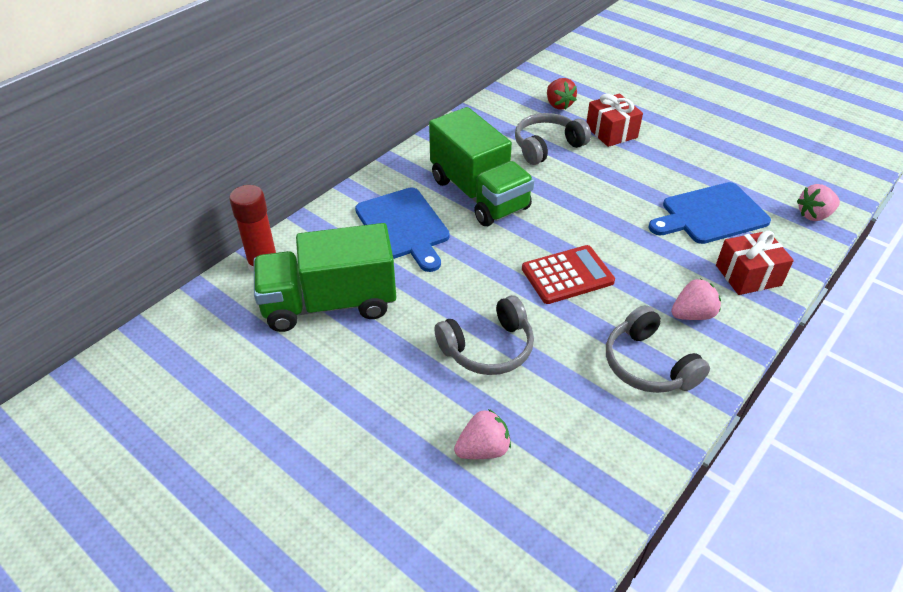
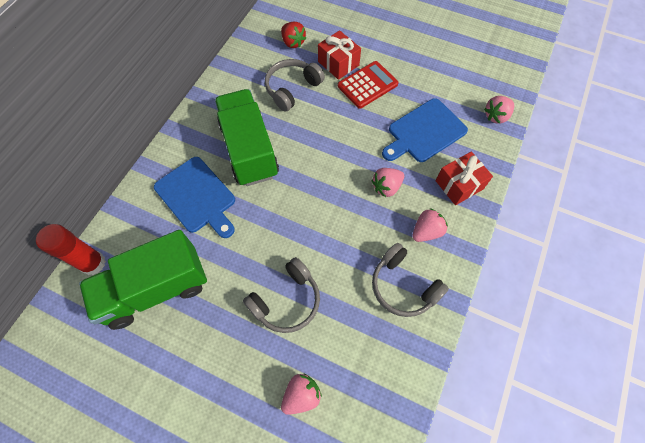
camera: 15 degrees left, 20 degrees up
green truck [429,107,534,226] -> green truck turned 150 degrees counterclockwise [215,89,279,186]
red calculator [522,245,615,304] -> red calculator moved to [338,61,399,109]
none -> pink strawberry [372,168,404,197]

